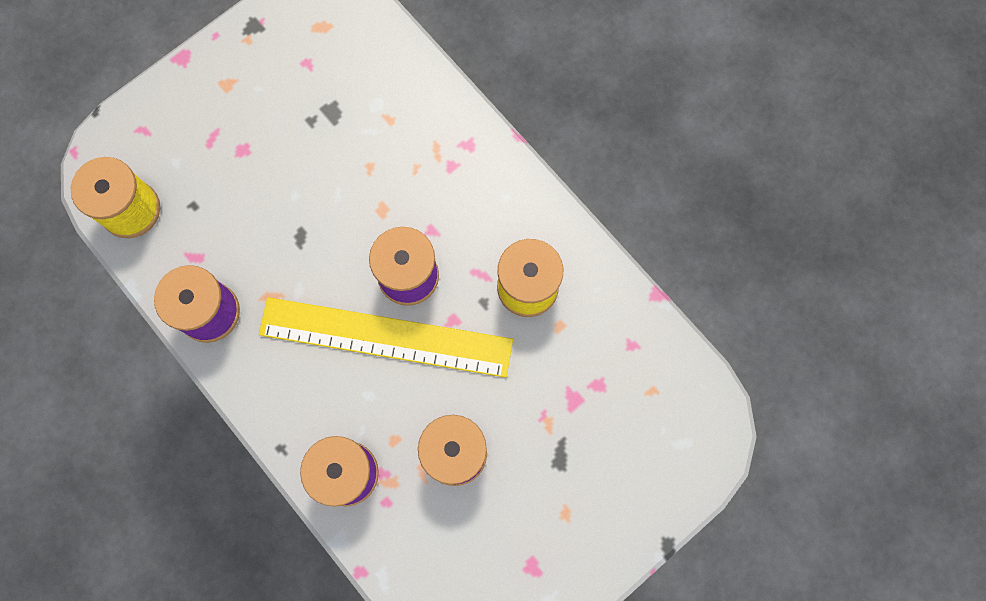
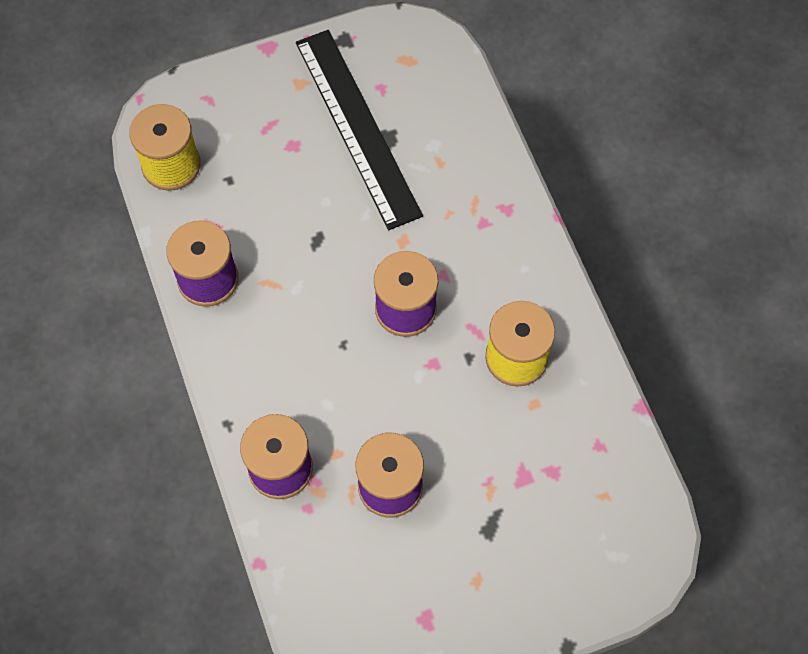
camera: 20 degrees right, 10 degrees down
yellow ruler [259,297,513,378] -> none
none -> black ruler [296,30,423,230]

